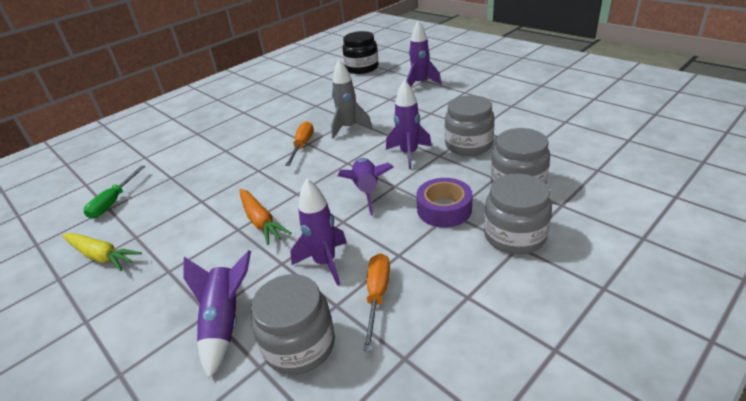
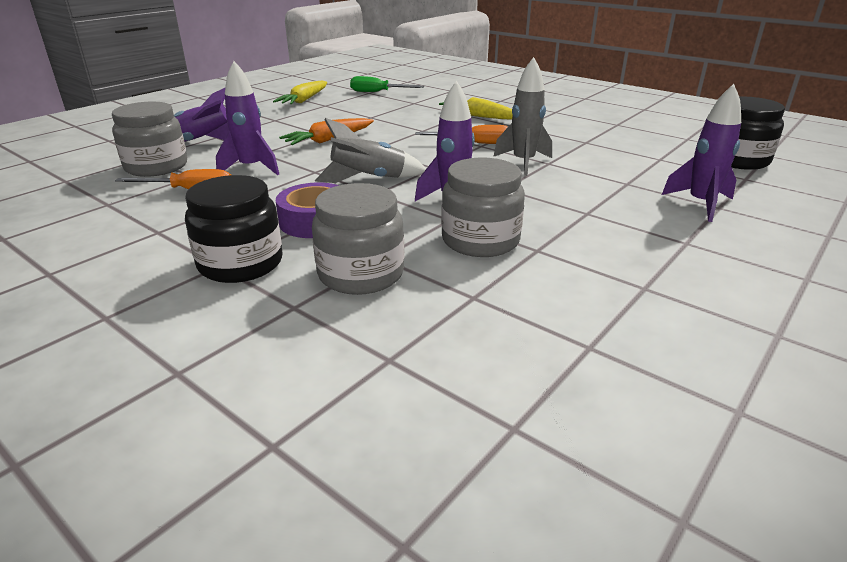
camera: 80 degrees right, 5 degrees down
purple rocket [338,158,394,216] -> grey rocket [315,118,426,183]
grey jar [484,174,552,254] -> black jar [185,175,283,283]
none -> yellow carrot [439,97,513,120]

